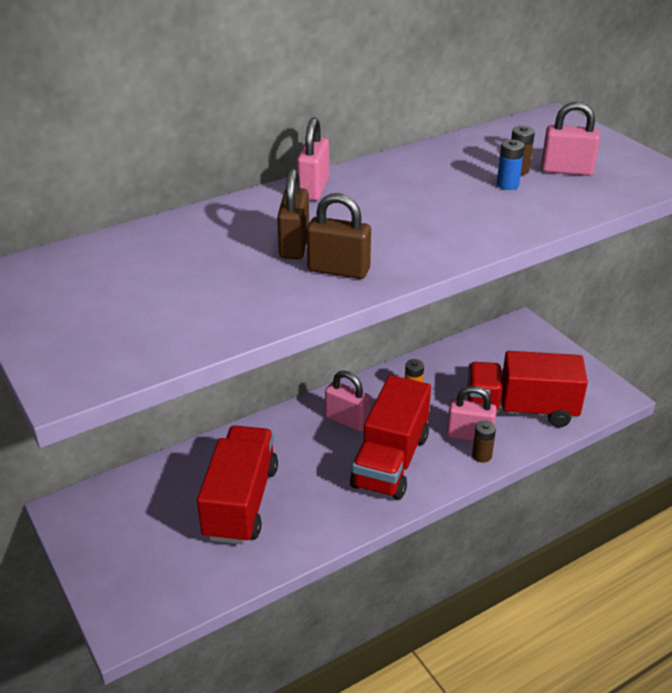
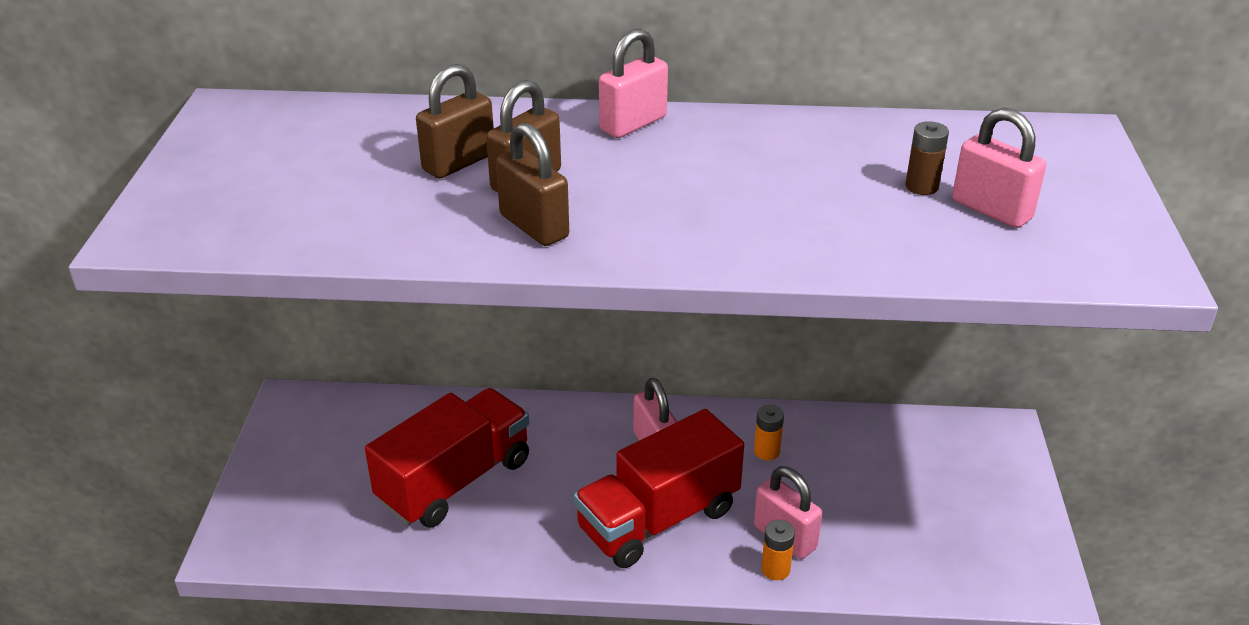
camera: 35 degrees right, 0 degrees up
red truck [468,351,588,427] -> none
brown battery [472,420,496,463] -> orange battery [761,520,795,580]
blue battery [497,139,525,190] -> none
none -> brown padlock [416,64,494,179]

